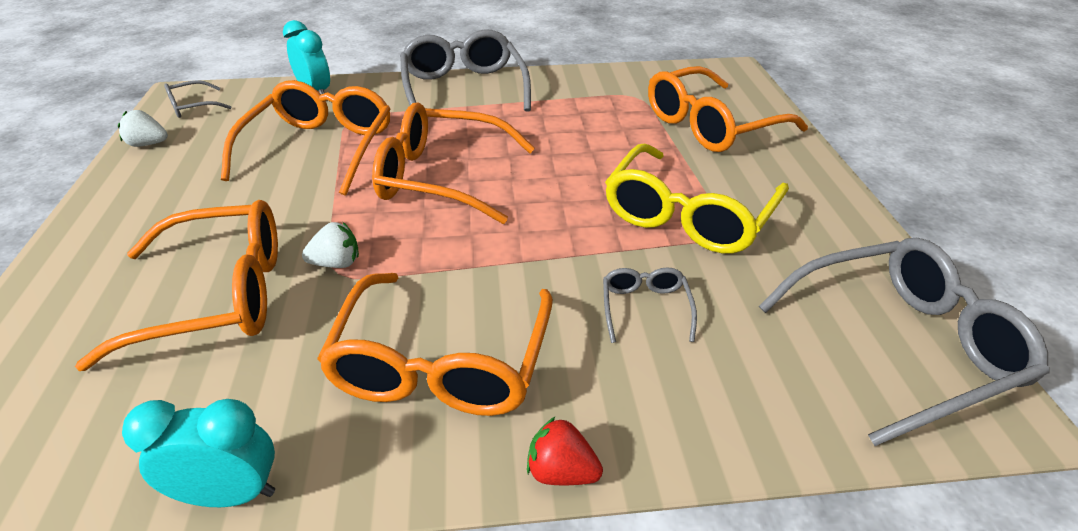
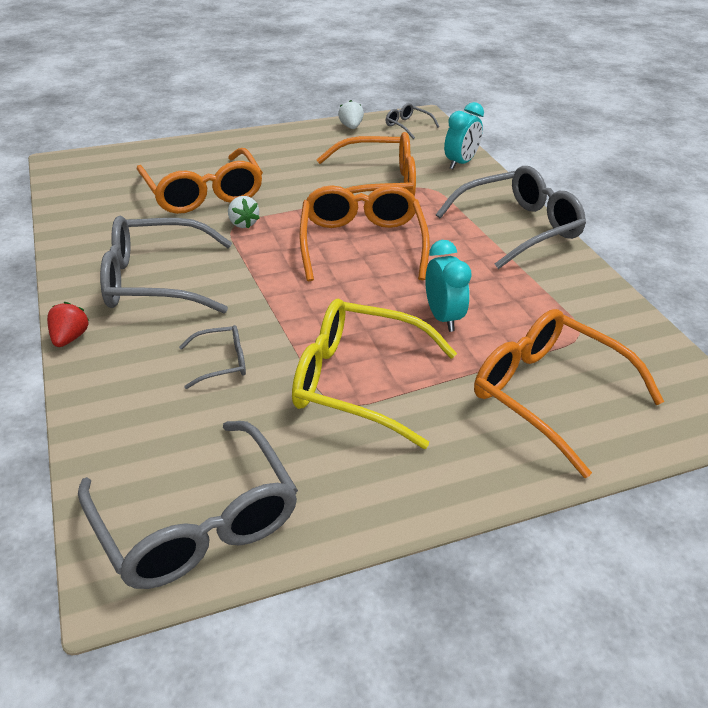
camera: 75 degrees right, 0 degrees up
turquoise clock [122,399,275,507] -> turquoise clock moved to [425,240,472,332]
orange glasses [317,273,553,416] -> grey glasses [100,216,232,313]

